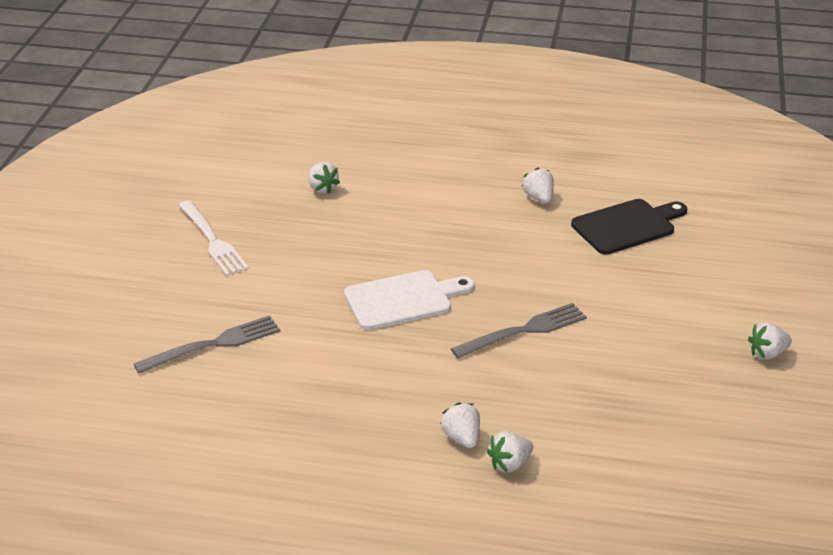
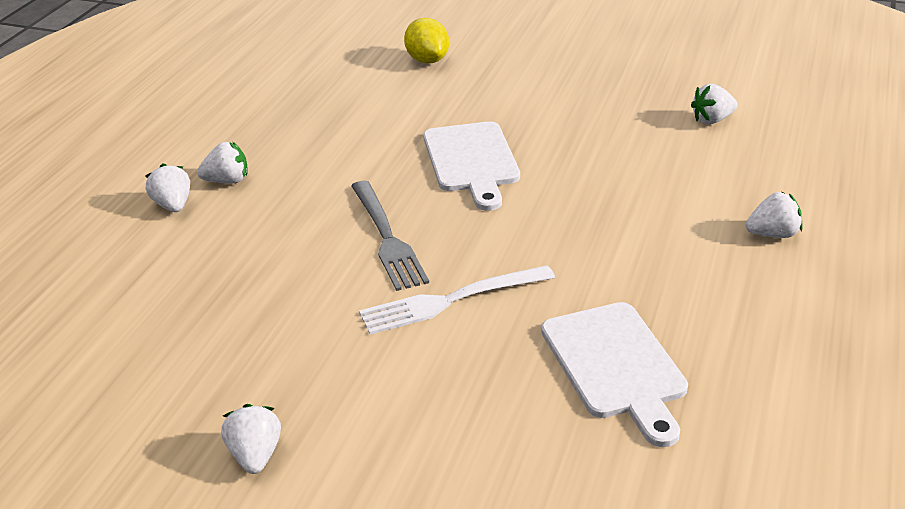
camera: 100 degrees right, 0 degrees up
grey fork [134,315,280,373] -> yellow lemon [404,18,449,64]
white fork [179,200,249,276] -> white fork moved to [359,265,555,335]
white strawberry [522,168,554,203] -> white strawberry moved to [746,192,803,238]
black cutting board [571,199,687,255] -> white cutting board [541,302,688,447]

